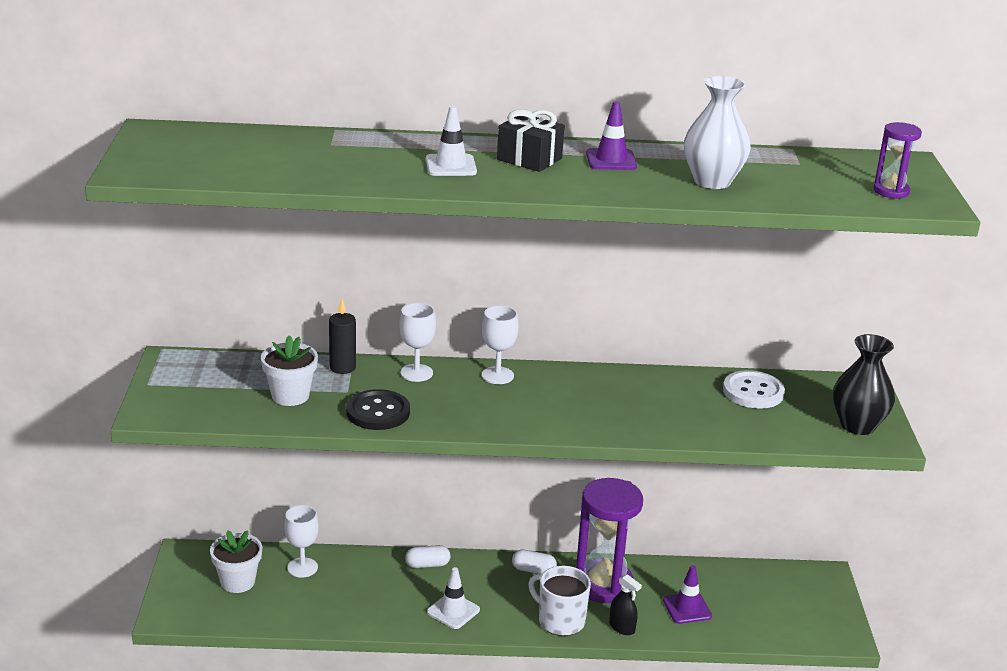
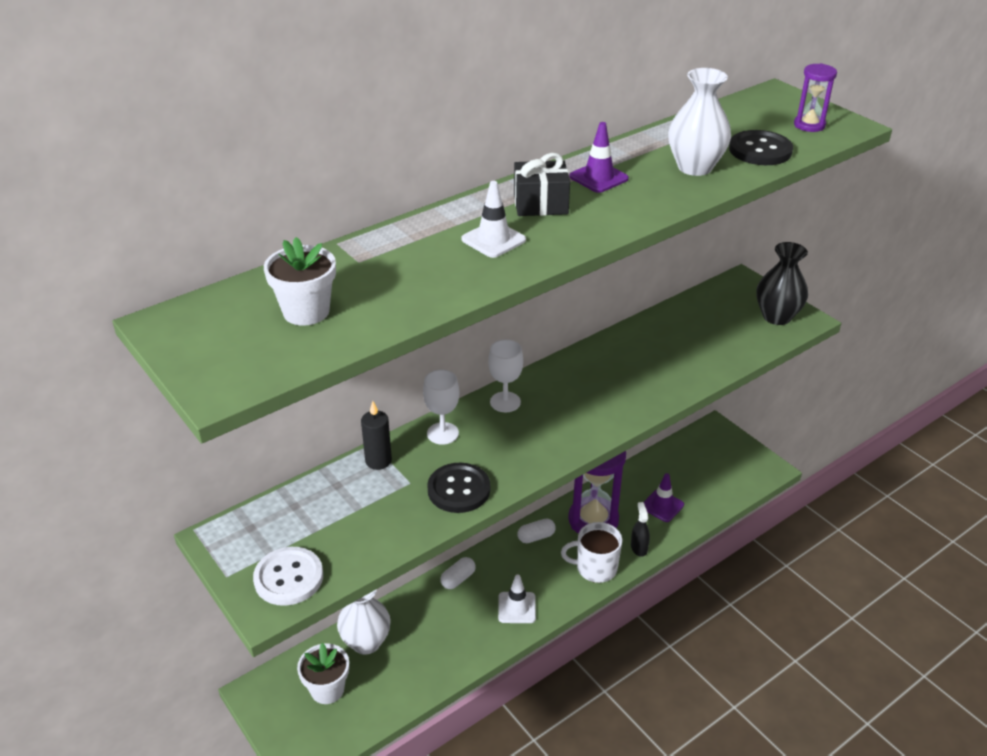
camera: 35 degrees left, 10 degrees up
white flower pot [261,335,318,406] -> white flower pot moved to [264,237,336,326]
white goblet [284,505,319,578] -> white vase [337,589,391,655]
black spray bottle [609,574,642,635] -> black spray bottle turned 105 degrees counterclockwise [631,502,650,557]
white button [723,370,785,409] -> white button moved to [253,547,323,606]
none -> black button [729,130,793,165]

